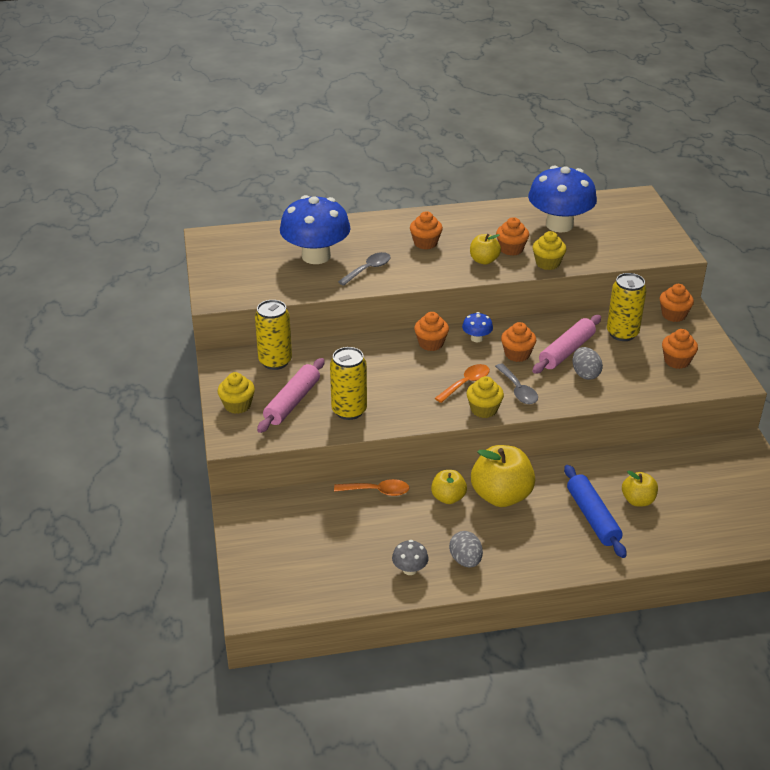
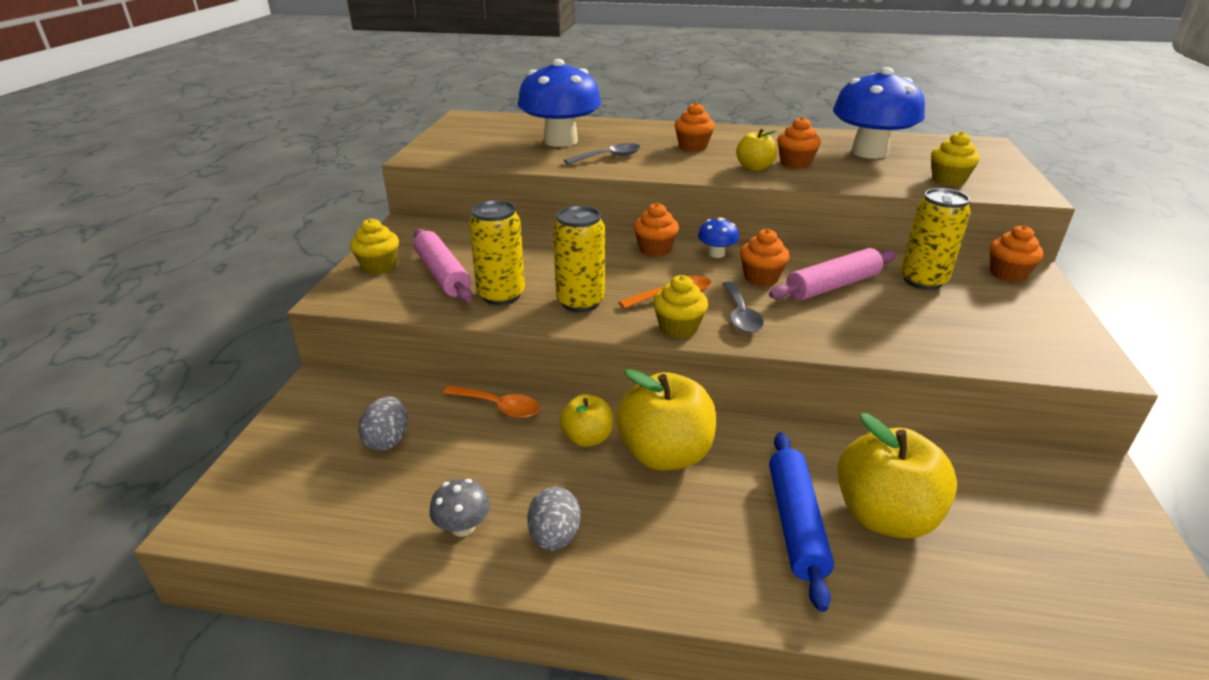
camera: 20 degrees right, 5 degrees down
yellow can [255,300,292,370] -> yellow can moved to [553,206,605,312]
pink rolling pin [257,358,325,433] -> pink rolling pin turned 75 degrees counterclockwise [413,229,472,302]
yellow cupcake [533,231,566,270] -> yellow cupcake moved to [931,131,980,186]
grey egg [573,347,603,380] -> grey egg moved to [358,397,408,451]
yellow apple [622,471,658,506] -> yellow apple [837,413,958,538], size x1.79
orange cupcake [662,329,698,369] -> none

